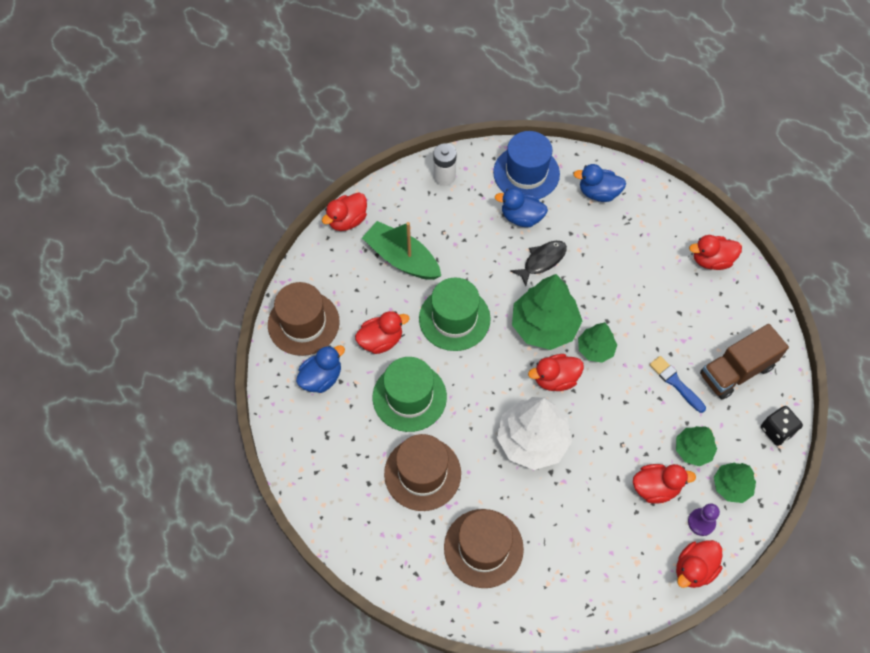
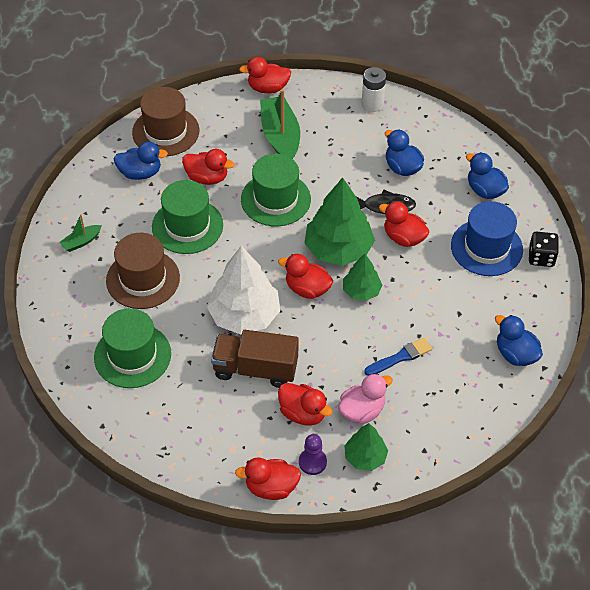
camera: 40 degrees right, 10 degrees down
brown hat [444,509,524,588] -> green hat [94,308,171,388]
blue hat [493,131,560,199] -> blue hat moved to [451,201,523,276]
blue brush [649,356,706,413] -> blue brush turned 60 degrees clockwise [364,338,432,376]
green tree [676,426,717,466] -> pink duck [338,374,393,424]
red duck [689,235,742,270] -> red duck moved to [379,201,430,247]
brown truck [700,324,789,399] -> brown truck moved to [211,330,299,388]
black dice [761,406,803,446] -> black dice moved to [529,231,559,267]
none -> green boat [59,214,102,252]
none -> blue duck [495,315,543,366]

